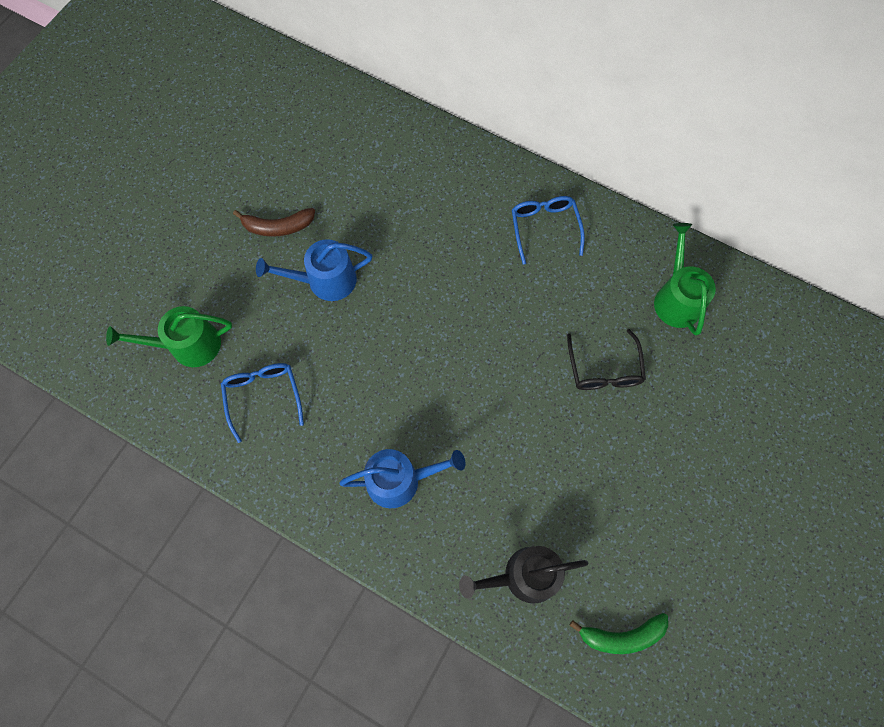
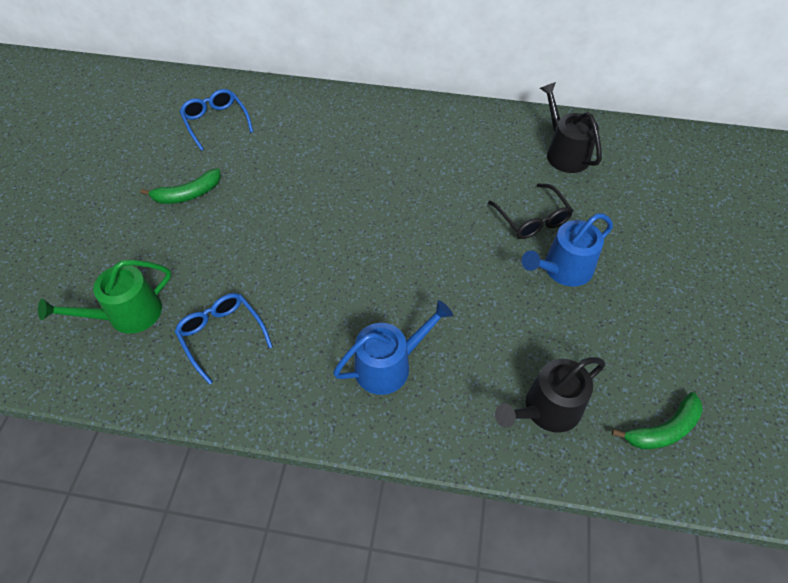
camera: 20 degrees left, 15 degrees down
brown banana [233,208,315,237] -> green banana [140,168,221,204]
blue watering can [256,239,372,301] -> blue watering can moved to [522,213,613,287]
blue glasses [512,196,585,265] -> blue glasses moved to [180,89,253,151]
green watering can [654,223,716,336] -> black watering can [540,82,602,173]

